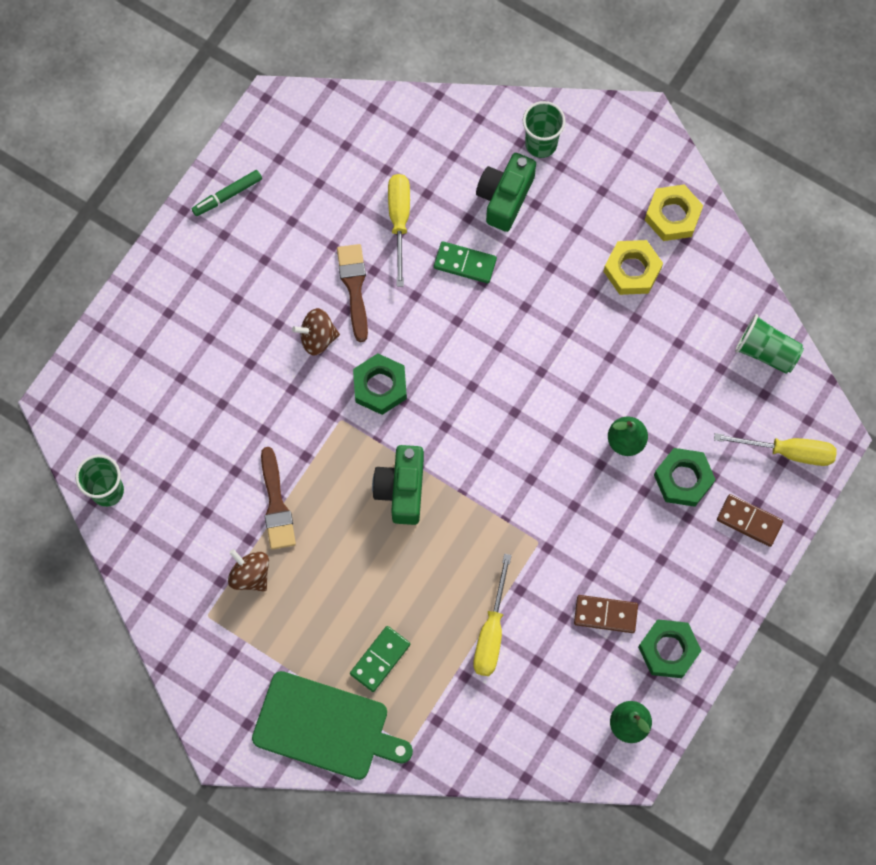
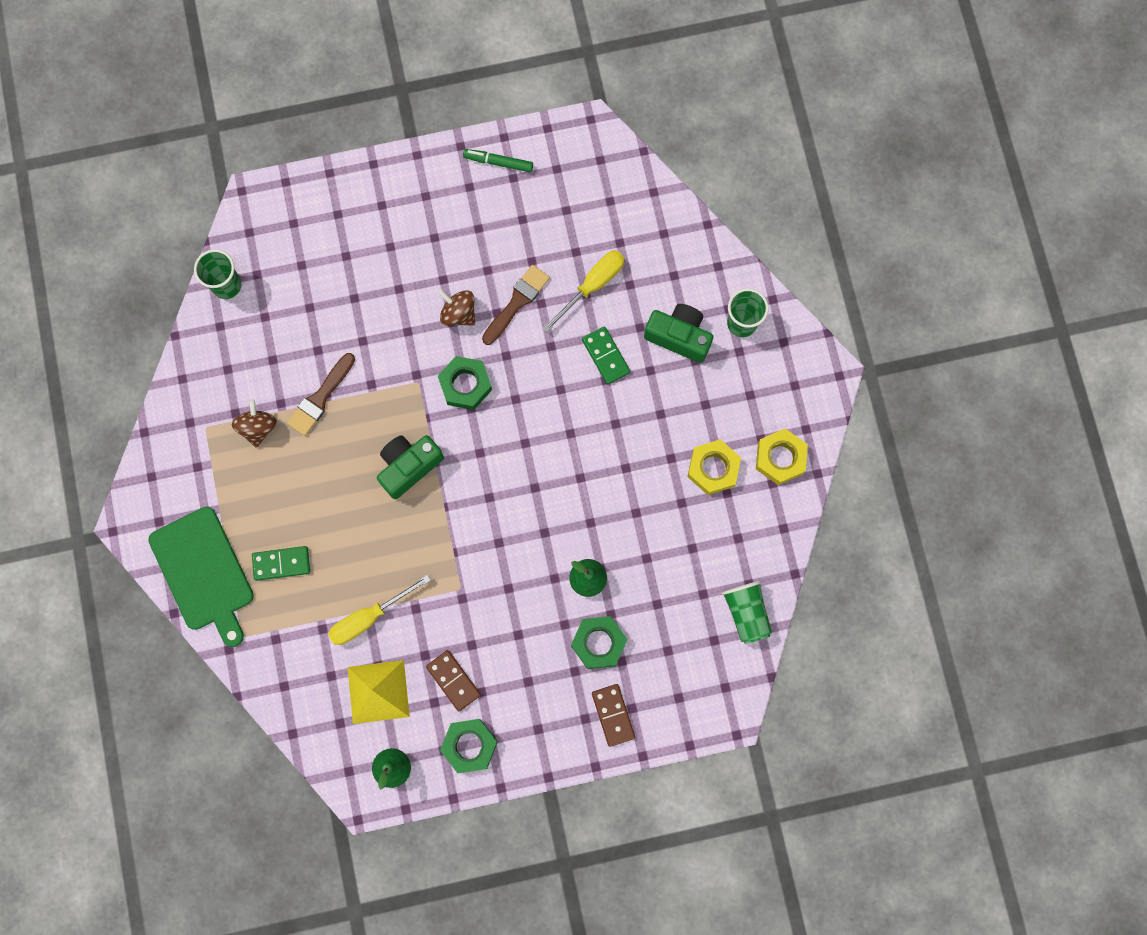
camera: 45 degrees right, 5 degrees up
green camera [476,153,536,232] -> green camera turned 45 degrees clockwise [644,304,713,363]
yellow screwdriver [714,433,837,466] -> none
none -> yellow pyramid [348,660,410,724]

